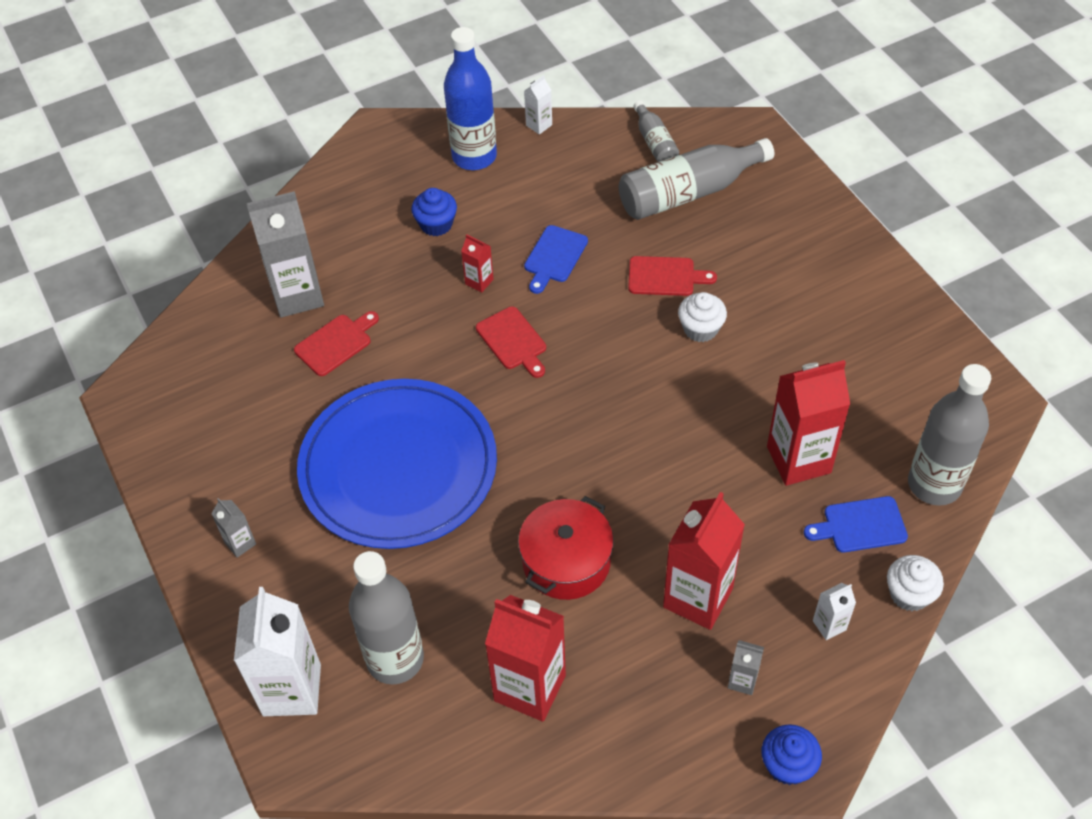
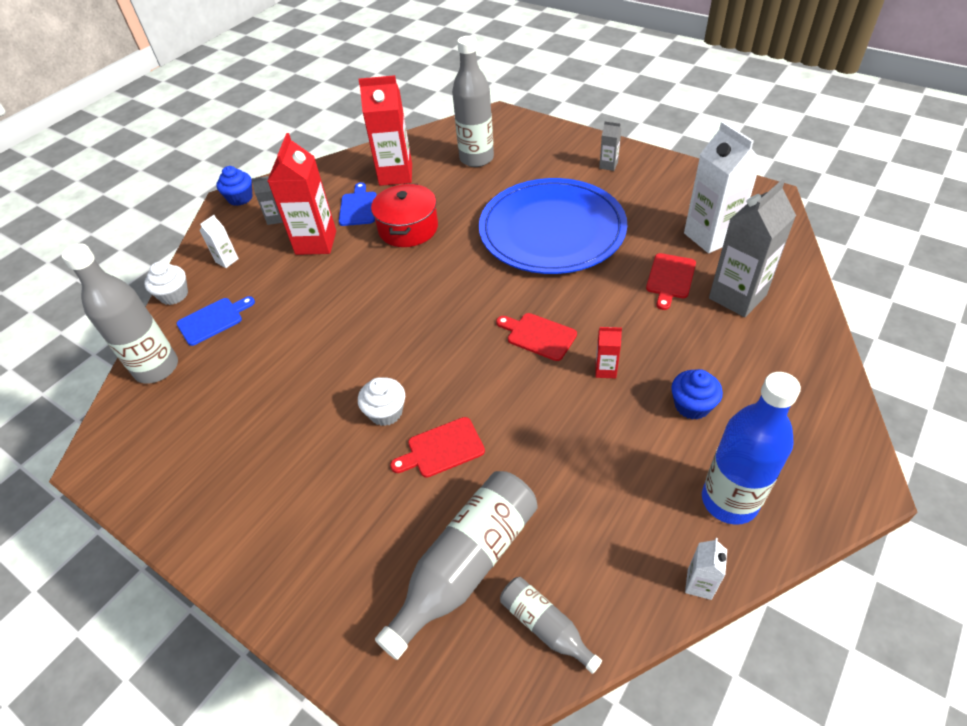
camera: 155 degrees right, 5 degrees down
white carton [234,587,321,716] -> white carton moved to [684,121,762,253]
blue cutting board [524,225,588,294] -> blue cutting board moved to [339,182,377,226]
red carton [767,360,850,486] -> none

